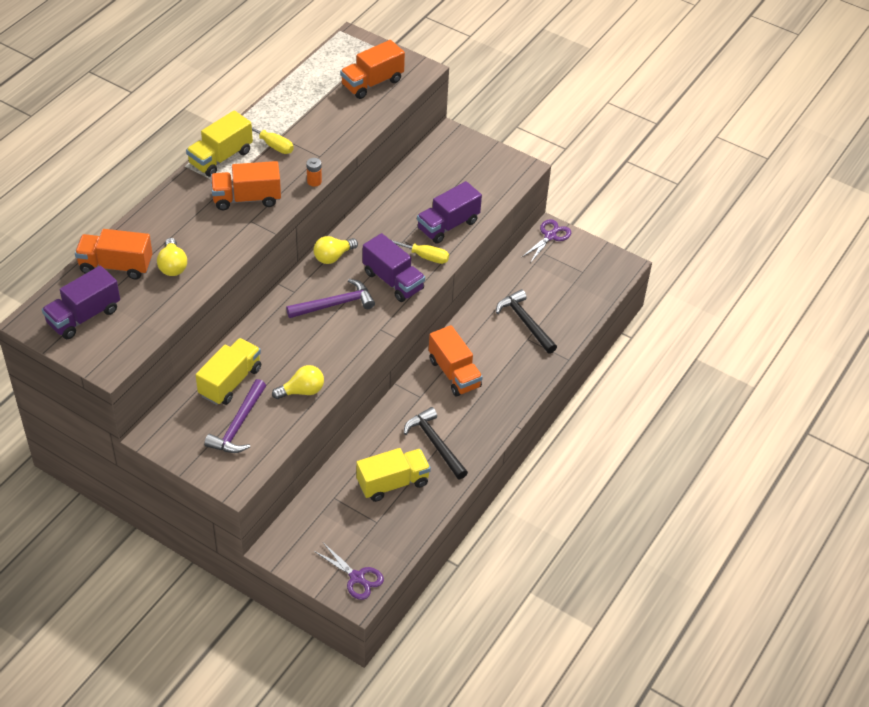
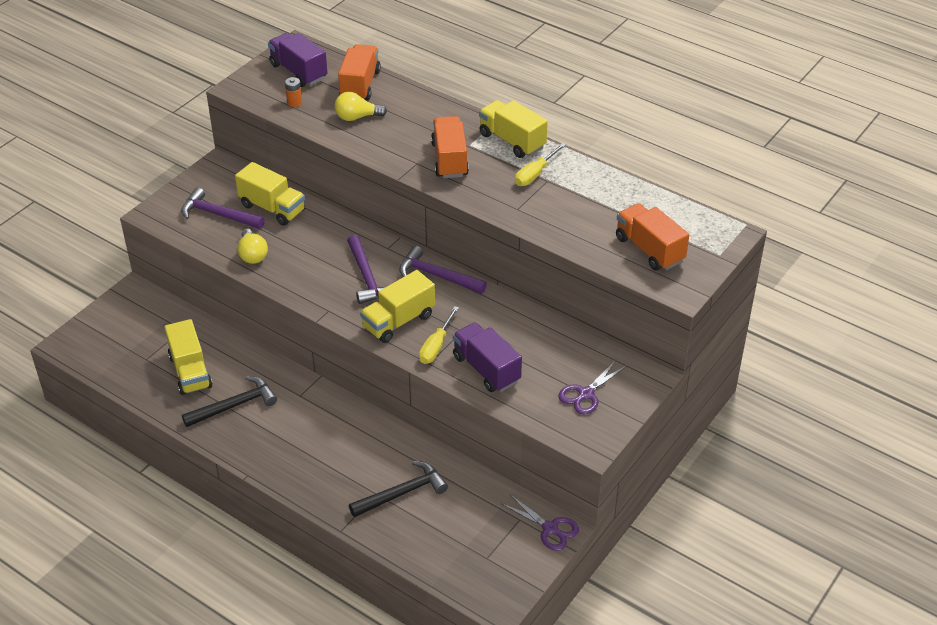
camera: 95 degrees right, 5 degrees down
orange battery [306,158,322,187] -> orange battery moved to [285,77,302,107]
yellow light bulb [314,236,358,264] -> purple hammer [399,246,487,294]
purple scissors [314,544,384,600] -> purple scissors moved to [559,360,627,414]
purple truck [363,233,425,302] -> yellow truck [360,270,435,343]
orange truck [429,325,483,397] -> none

